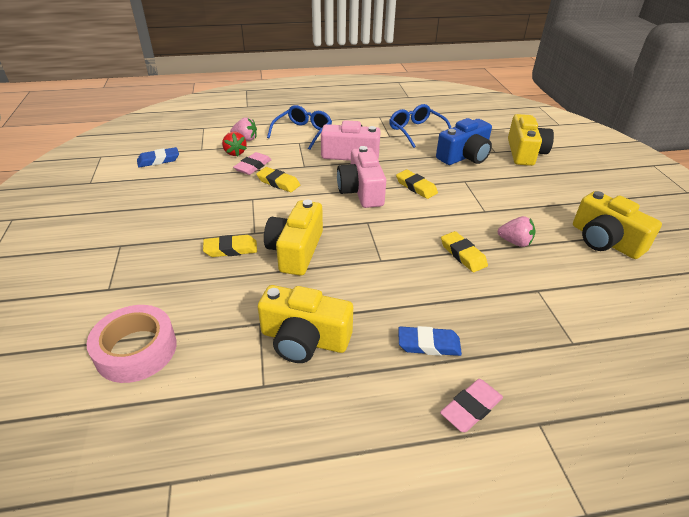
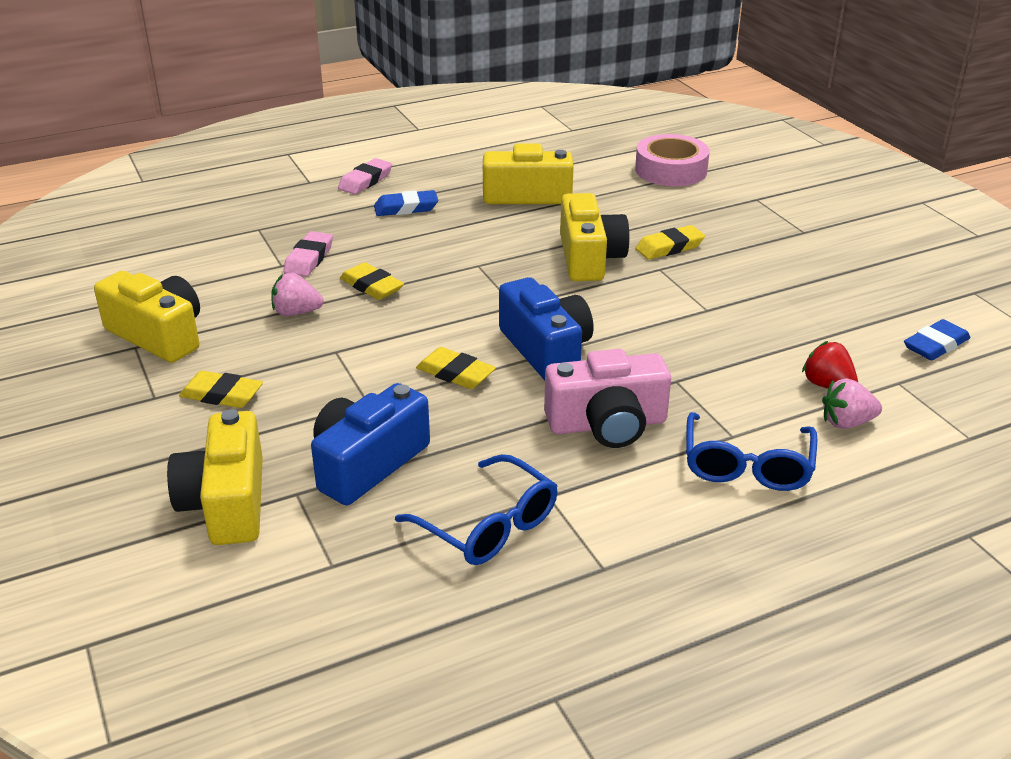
camera: 165 degrees right, 5 degrees down
pink eraser [233,152,272,175] -> pink eraser moved to [283,231,333,277]
yellow eraser [256,167,300,192] -> yellow eraser moved to [179,371,263,408]
pink camera [337,146,386,208] -> blue camera [499,277,594,380]

